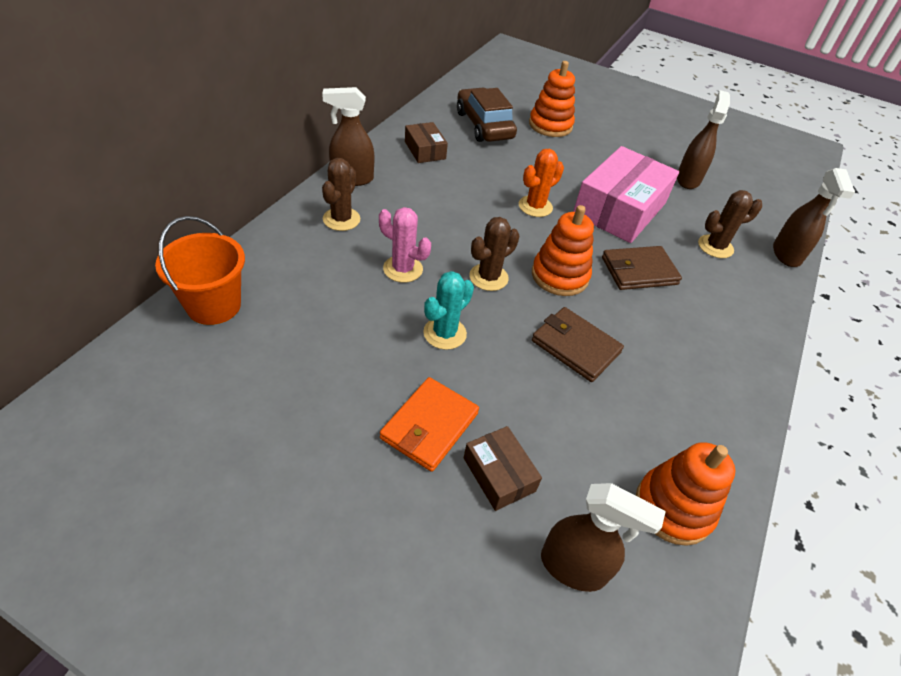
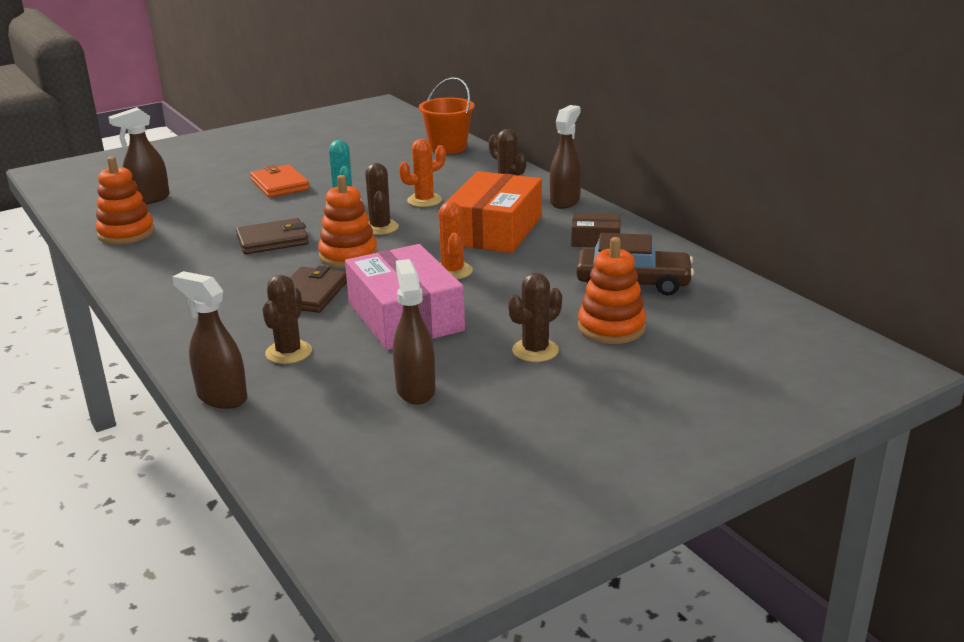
camera: 125 degrees right, 20 degrees down
pink cactus [379,207,431,283] -> orange cactus [399,139,446,207]
brown box [464,426,542,511] -> none
brown spray bottle [677,90,730,189] -> brown spray bottle turned 150 degrees counterclockwise [393,259,435,405]
none -> orange box [445,171,542,253]
none -> brown cactus [508,272,562,362]

